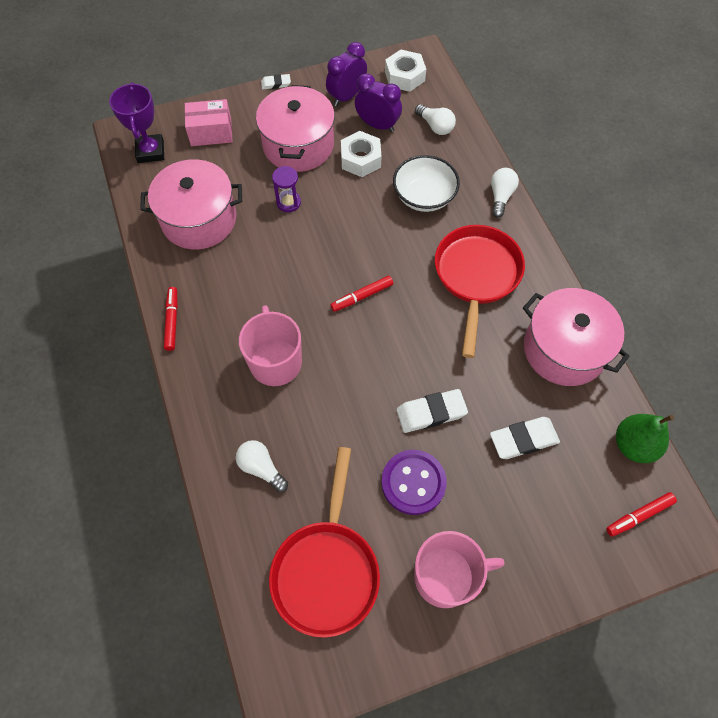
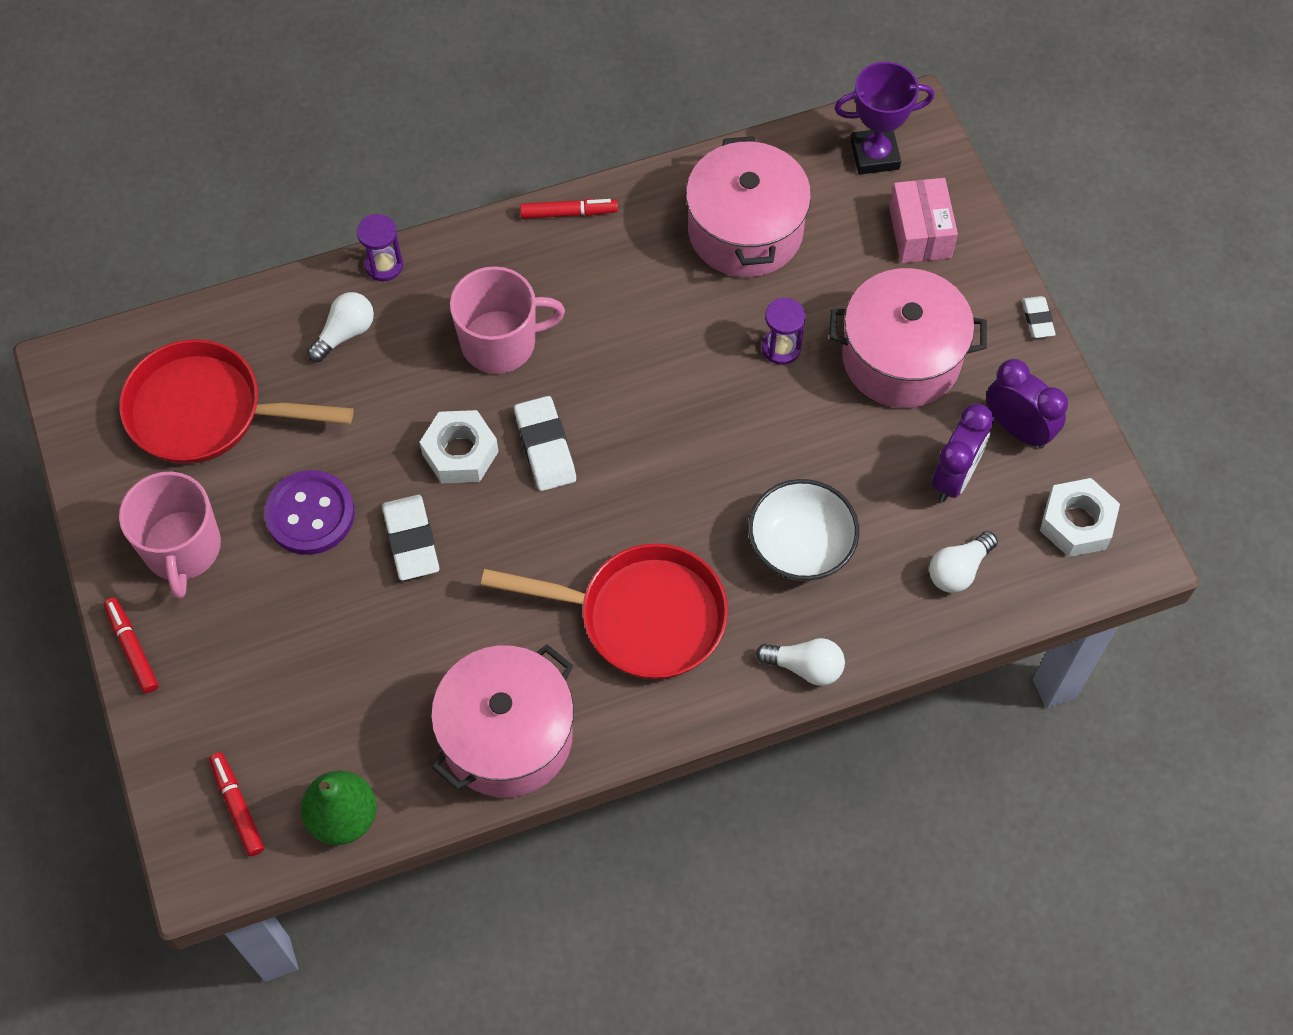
camera: 90 degrees right, 0 degrees up
red marker [331,276,393,312] -> red marker moved to [104,598,159,693]
white nut [341,131,381,177] -> white nut moved to [420,410,499,484]
white eraser [490,417,560,459] -> white eraser moved to [514,396,576,491]
none -> purple hourglass [357,214,403,281]

